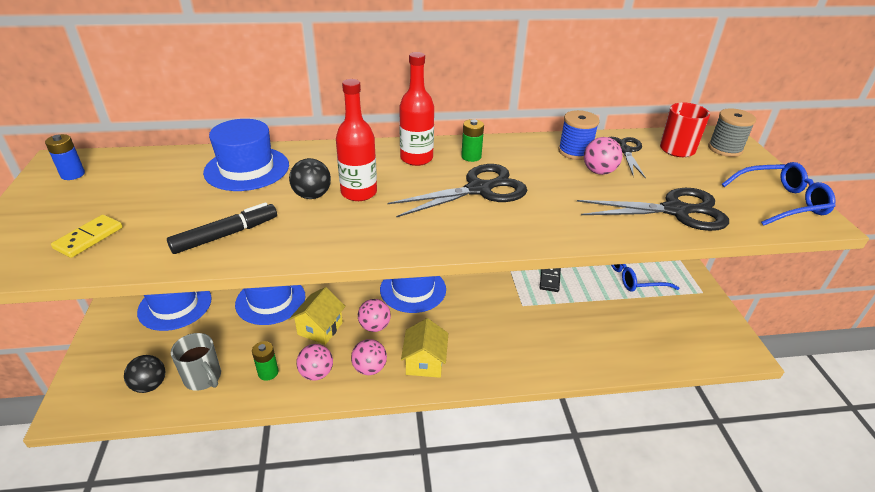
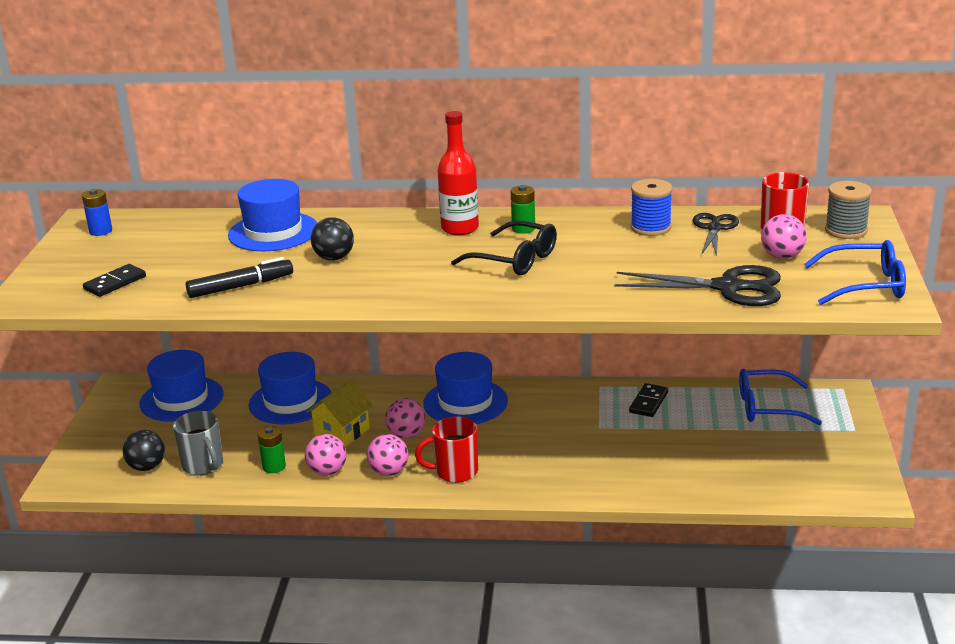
camera: 15 degrees right, 10 degrees down
yellow domino [51,215,123,258] -> black domino [83,264,146,297]
red bottle [336,79,377,201] -> none
black scissors [388,164,527,218] -> black glasses [451,220,557,275]
yellow house [401,318,448,378] -> red mug [415,416,478,483]
pink ball [584,137,622,175] -> pink ball moved to [761,214,807,259]

